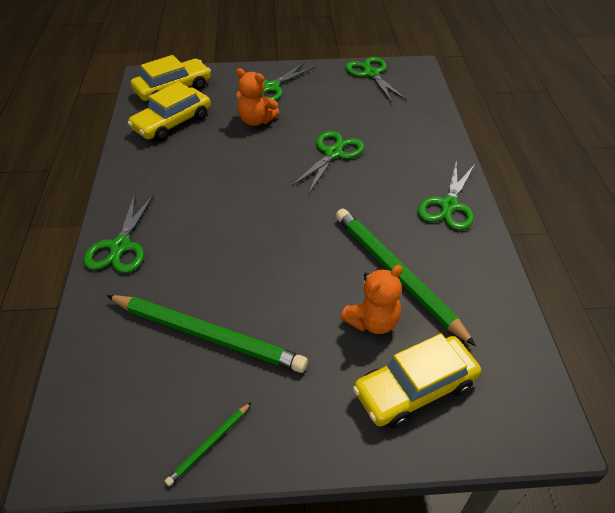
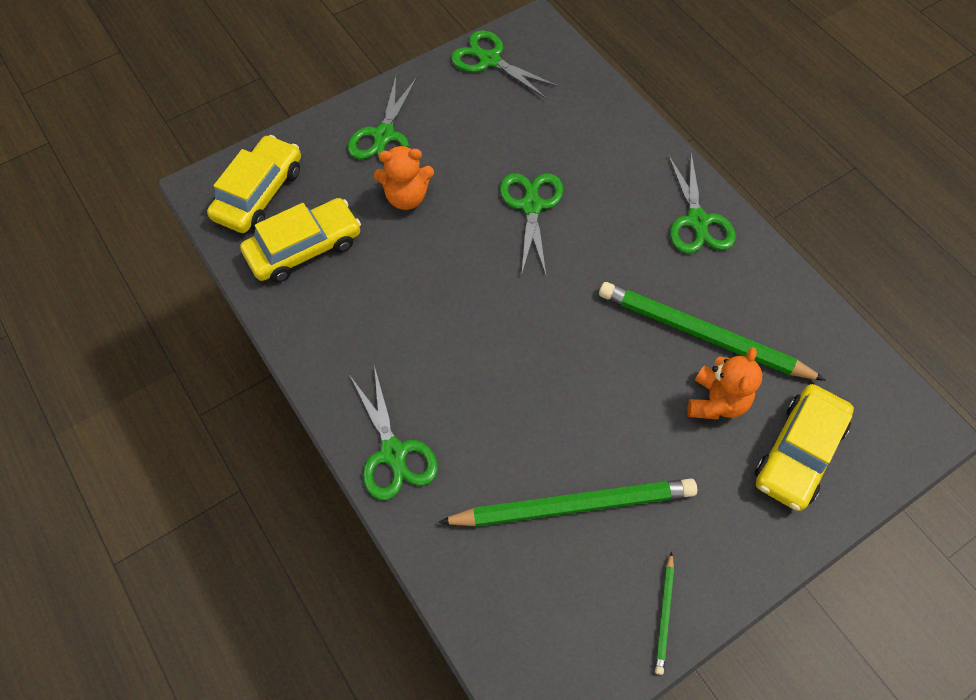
camera: 30 degrees left, 15 degrees up
yellow car [128,82,211,141] -> yellow car turned 135 degrees counterclockwise [240,198,361,283]

